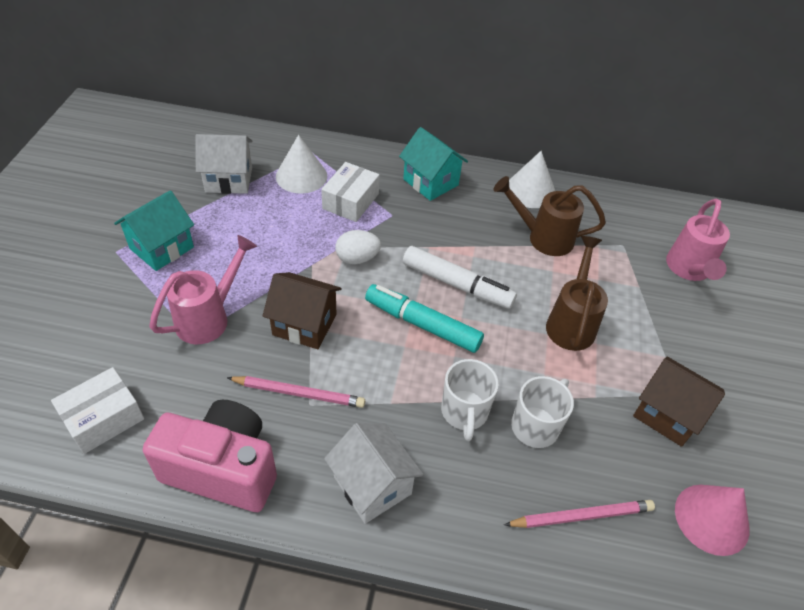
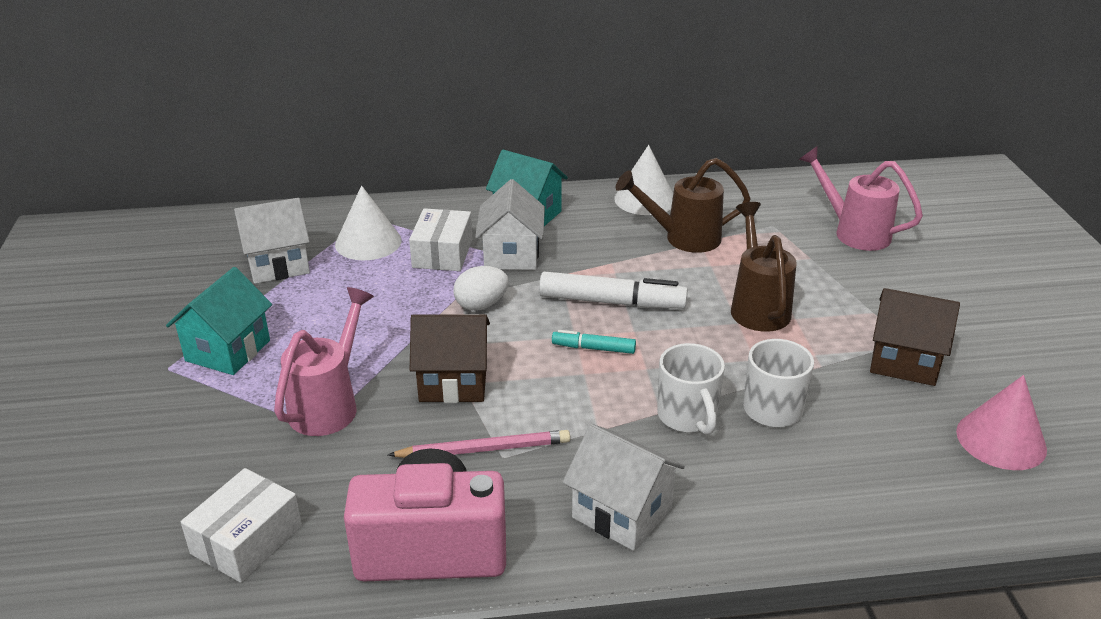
camera: 15 degrees left, 15 degrees down
turquoise marker [365,284,484,353] -> turquoise marker [552,330,636,354], size x0.54
pink pencil [504,500,655,528] -> none
pink watering can [666,199,730,281] -> pink watering can turned 135 degrees clockwise [798,146,923,251]
none -> white house [475,179,545,270]

